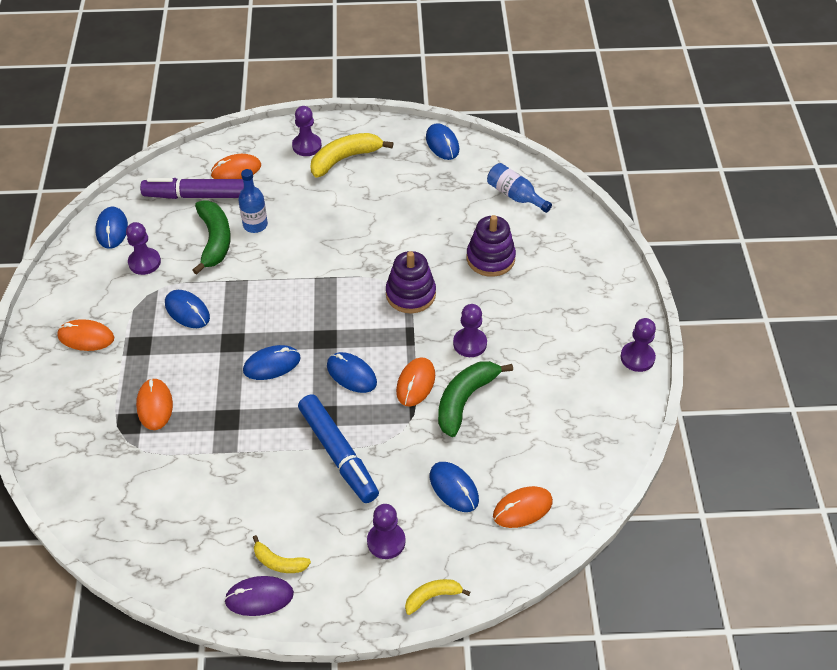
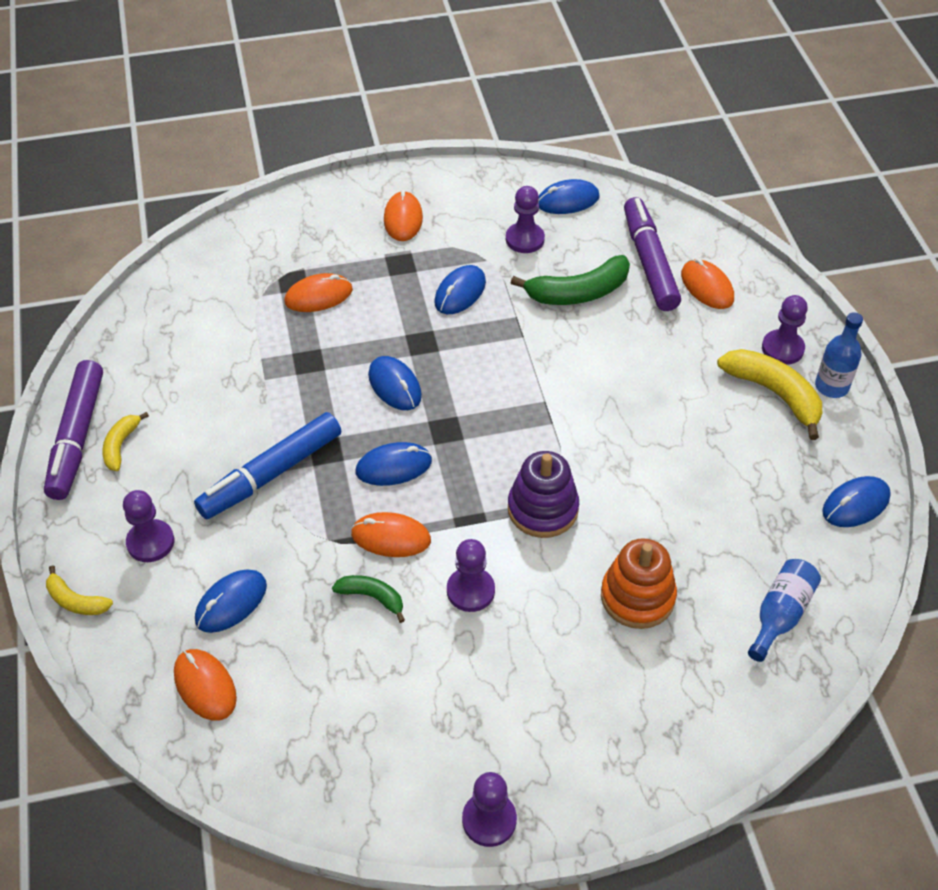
camera: 80 degrees right, 0 degrees up
purple mouse [224,576,294,616] -> purple marker [44,360,103,500]
blue bottle [238,169,268,233] -> blue bottle moved to [815,312,863,398]
blue mouse [327,352,377,393] -> blue mouse turned 45 degrees clockwise [356,442,432,486]
yellow banana [405,579,470,615] -> yellow banana turned 150 degrees clockwise [46,565,113,615]
green banana [438,361,513,437] -> green banana [332,575,405,623], size x0.56
purple stacking toy [467,215,516,277] -> orange stacking toy [601,538,677,629]

